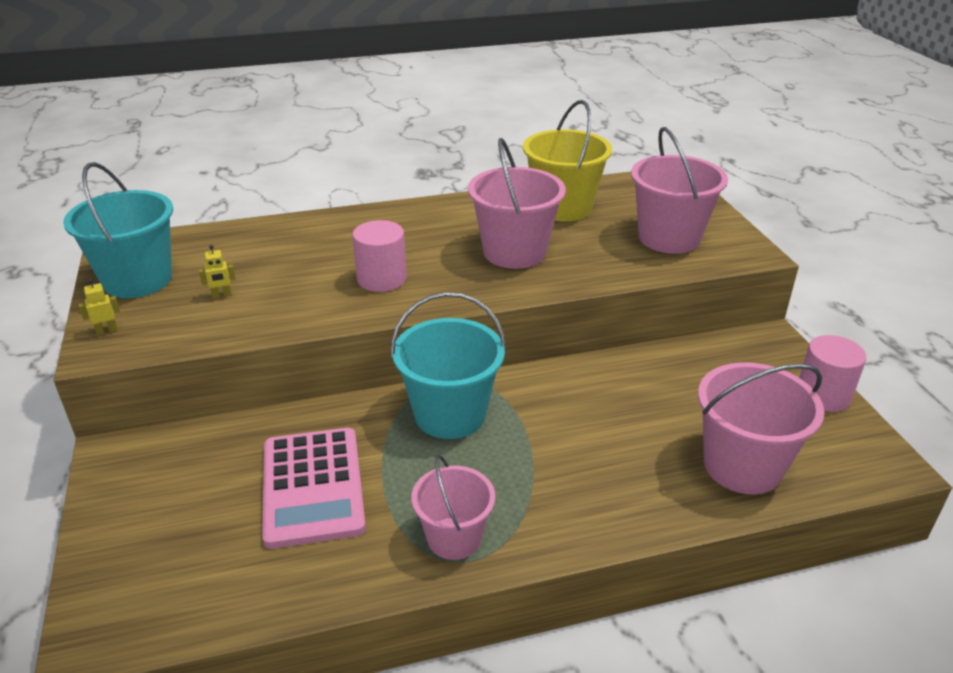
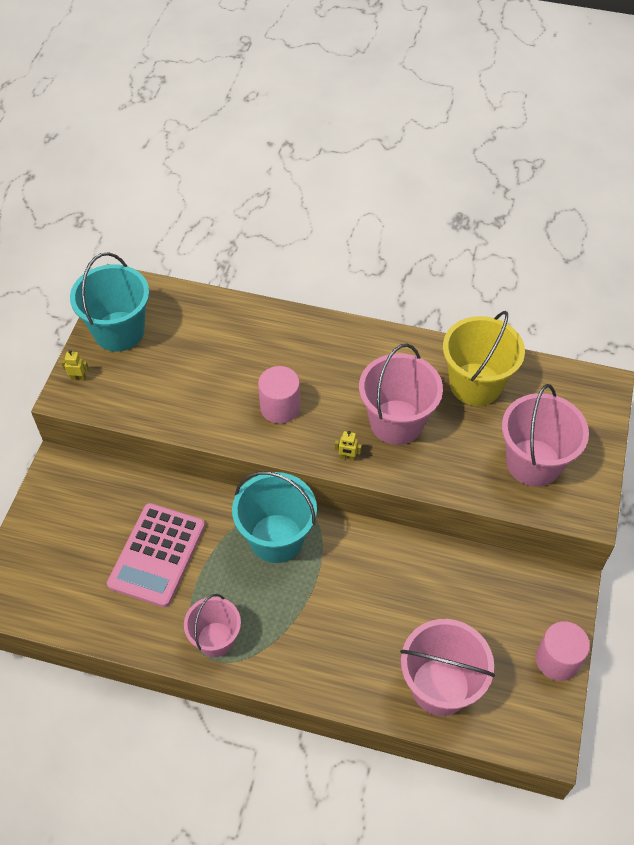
camera: 30 degrees right, 20 degrees up
yellow robot [199,245,235,298] -> yellow robot moved to [335,431,362,461]

